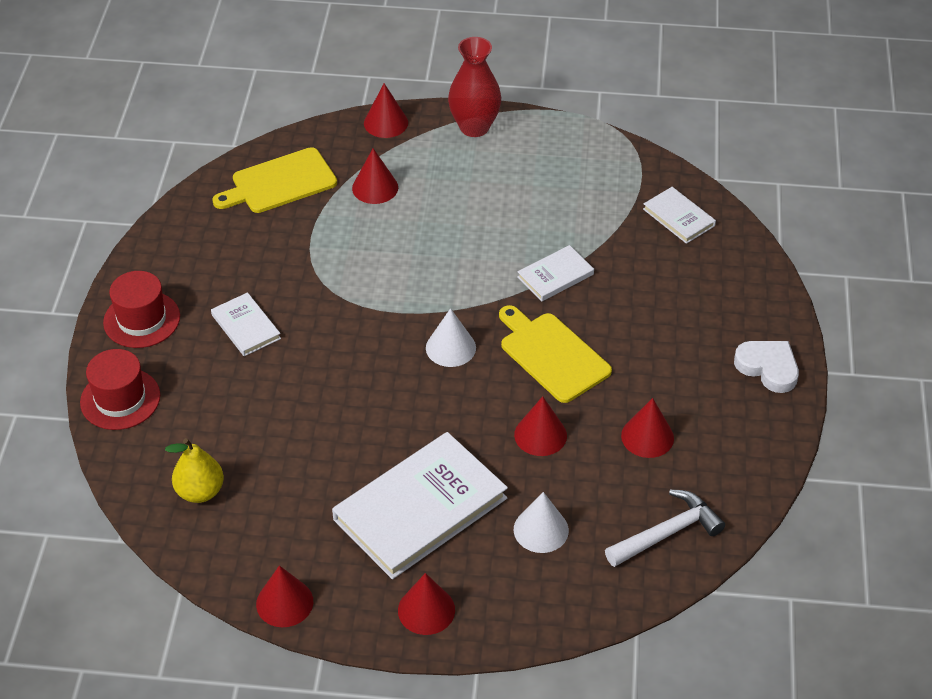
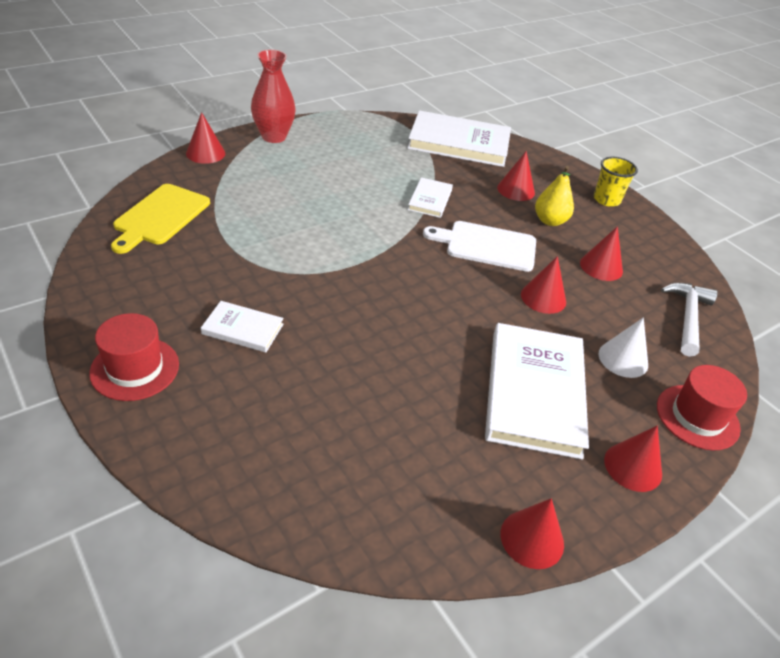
camera: 45 degrees left, 5 degrees down
red hat [80,349,160,430] -> red hat moved to [657,365,747,450]
yellow pear [165,438,224,503] -> yellow pear moved to [535,166,574,226]
red cone [352,148,398,204] -> red cone moved to [497,151,535,201]
white cone [426,308,476,367] -> none
yellow cutting board [499,305,612,403] -> white cutting board [423,221,536,272]
white book [643,187,716,244] -> white book [407,110,511,167], size x2.03
white heart [734,341,799,393] -> yellow cup [594,157,638,207]

